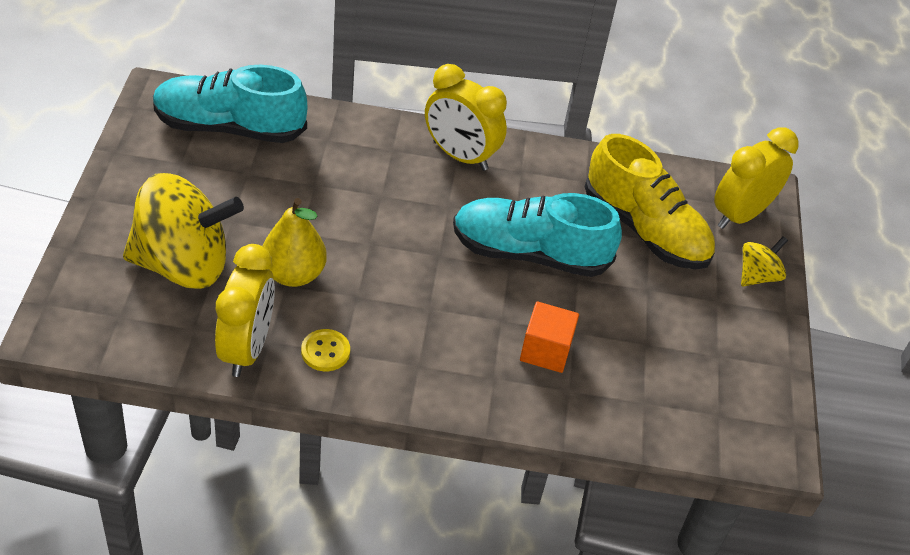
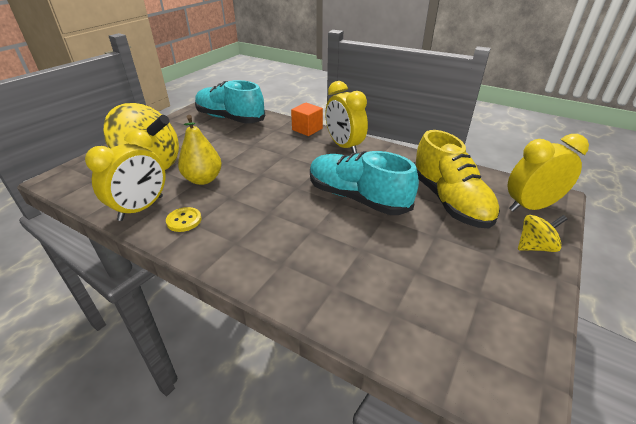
camera: 30 degrees right, 10 degrees down
orange cube [520,301,579,373] -> orange cube moved to [291,103,323,136]

